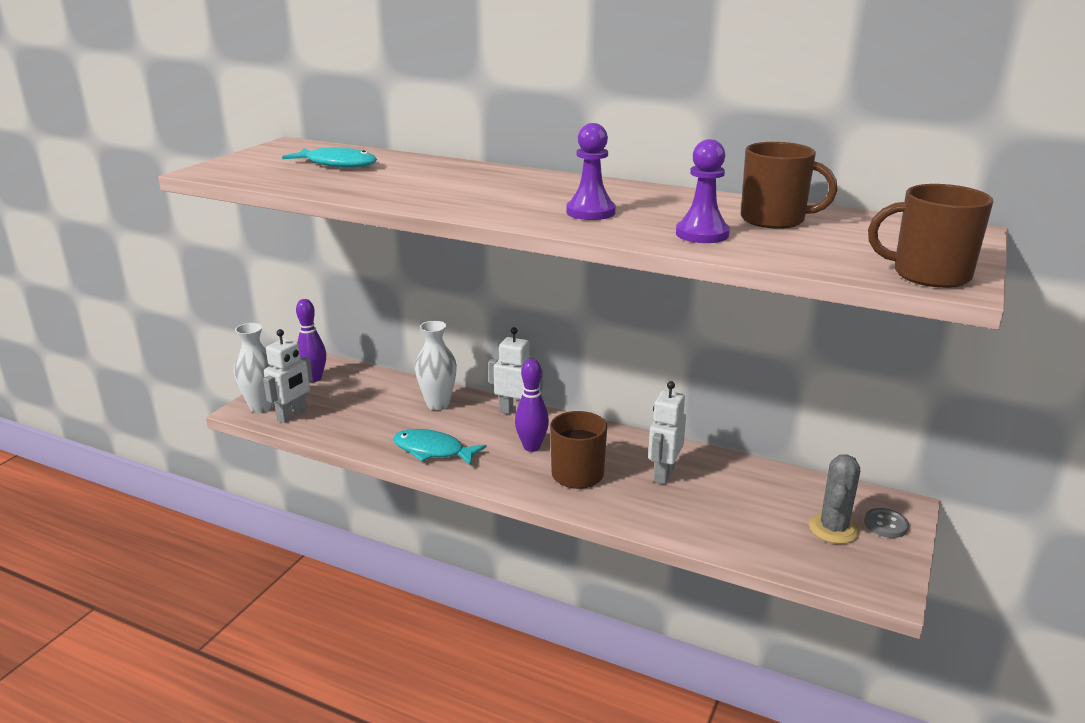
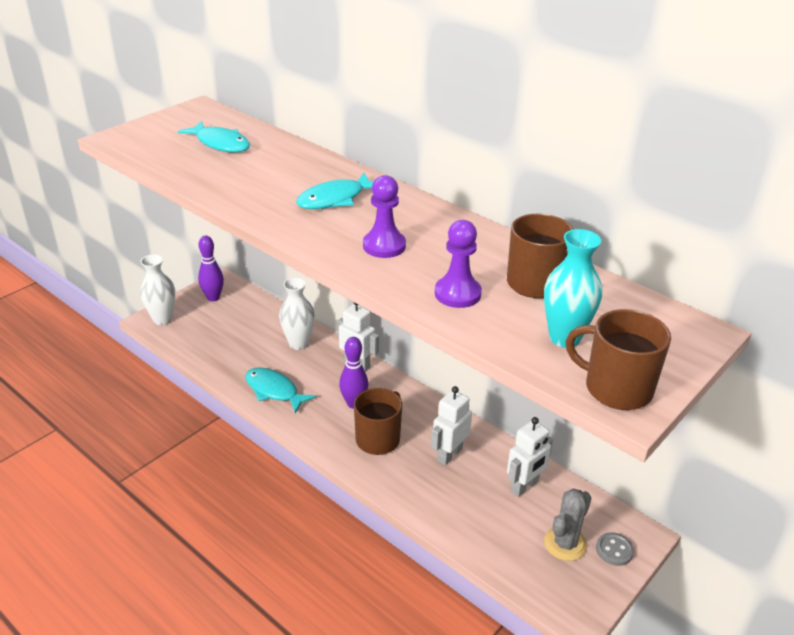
camera: 15 degrees right, 10 degrees up
white robot [263,329,313,423] -> white robot moved to [507,417,553,497]
none -> turquoise fish [296,173,373,209]
none -> turquoise vase [544,229,602,348]

